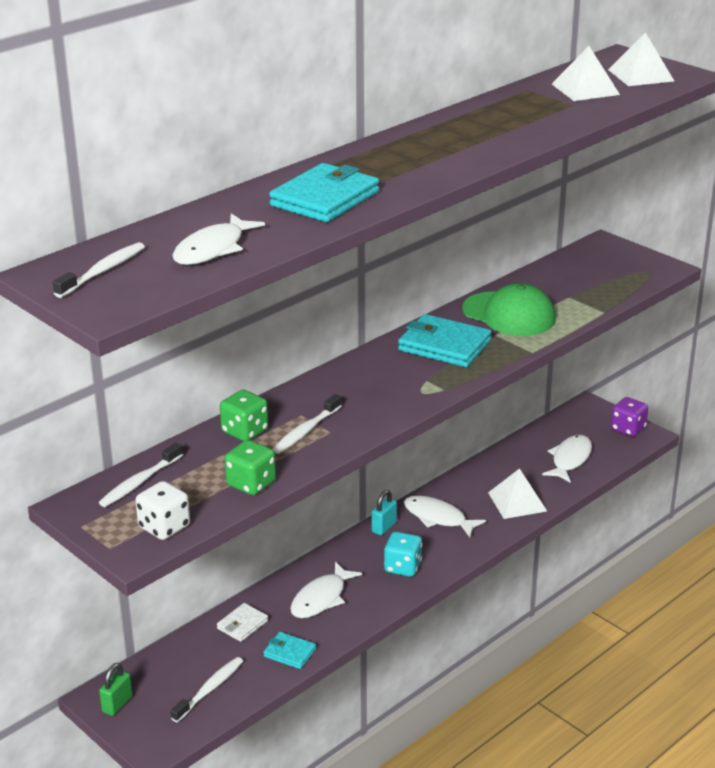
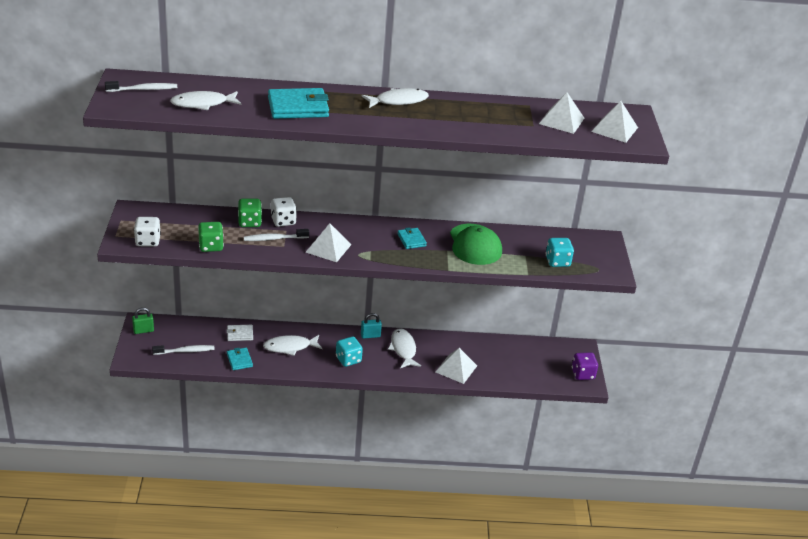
camera: 40 degrees right, 5 degrees up
white toothbrush [99,443,183,507] -> none
turquoise wallet [398,314,491,367] -> turquoise wallet [397,227,427,249], size x0.54
white fish [542,435,592,483] -> white fish moved to [362,88,429,108]
none -> white dice [271,197,297,227]
none -> white pyramid [306,223,352,262]
none -> turquoise dice [546,238,574,267]

